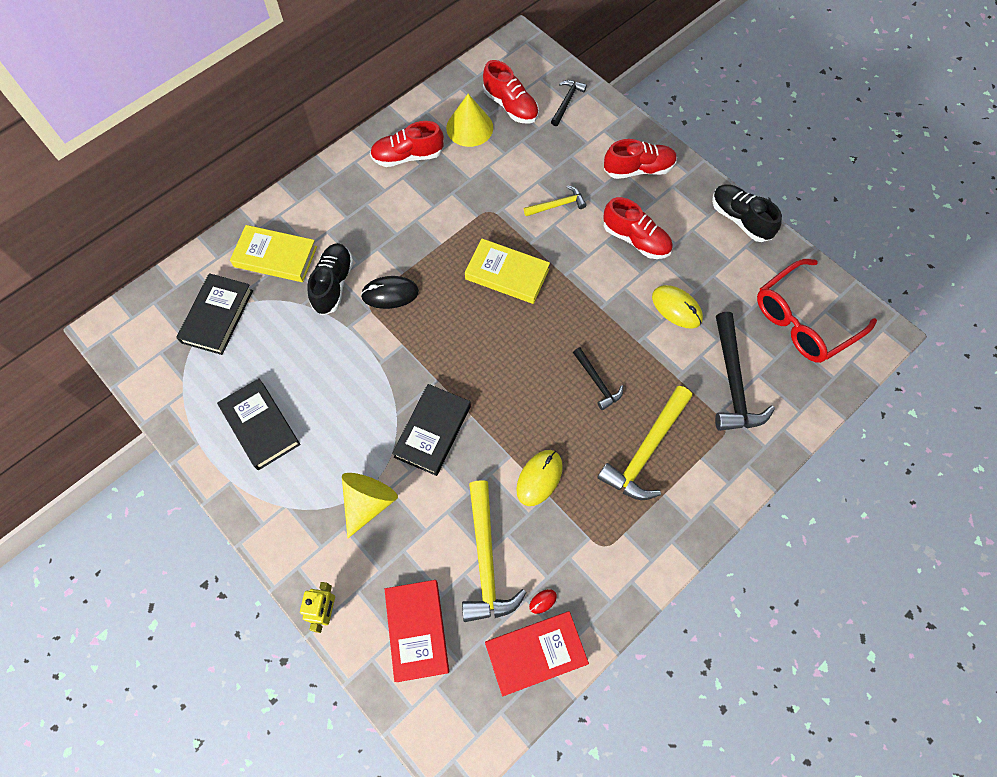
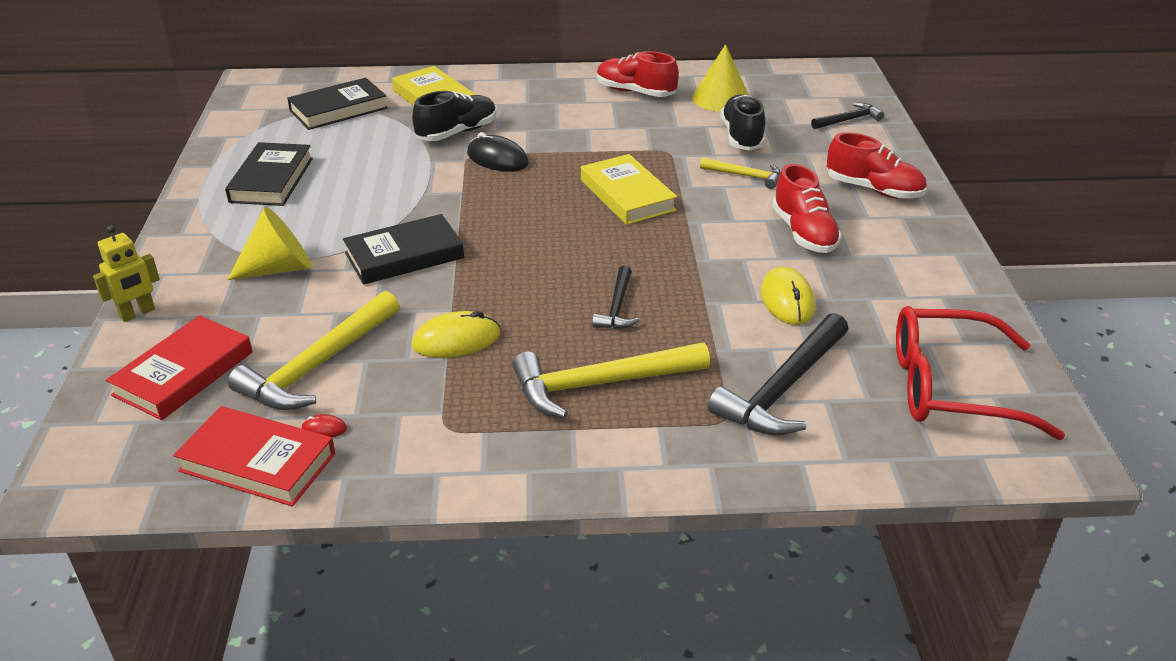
camera: 40 degrees right, 30 degrees down
red shoe [483,60,539,124] -> none
black shoe [712,184,782,242] -> black shoe moved to [721,94,765,151]

